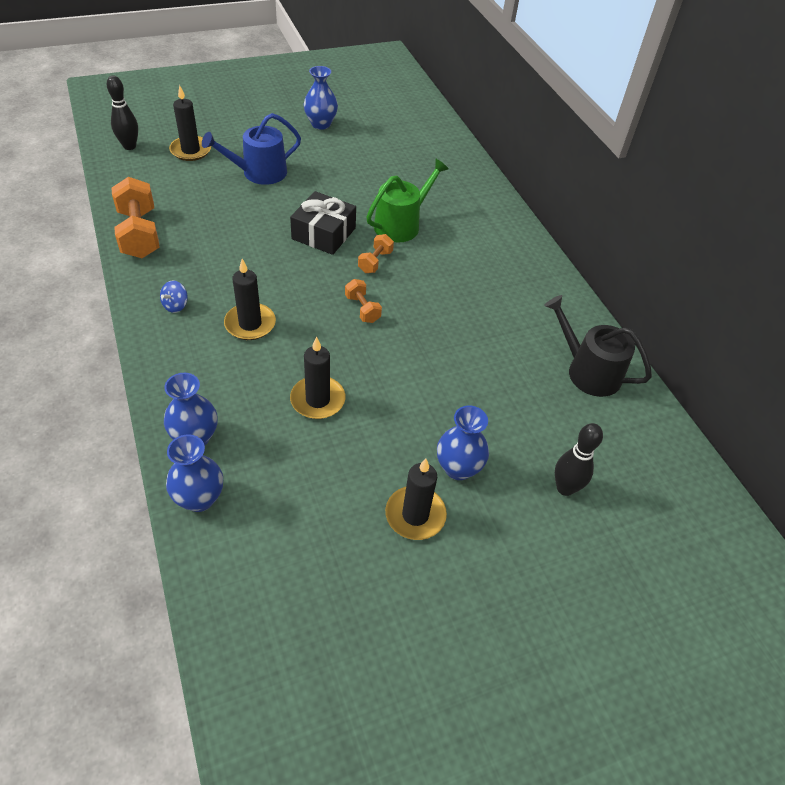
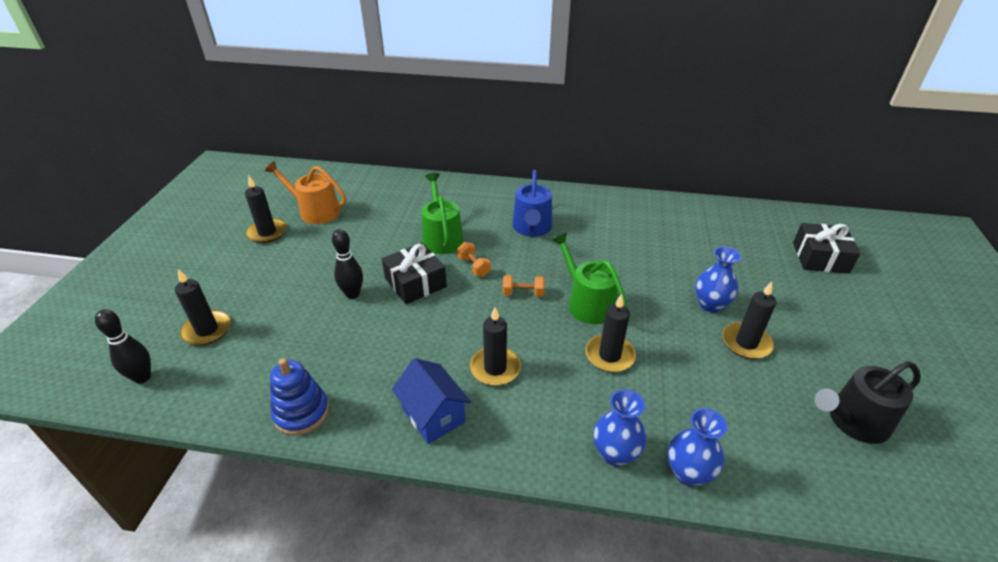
camera: 55 degrees left, 10 degrees down
orange dumbbell [111,177,160,258] -> blue stacking toy [270,358,329,435]
blue spinning top [160,280,188,313] -> blue house [392,358,471,444]
blue watering can [202,113,301,185] -> blue watering can moved to [512,170,552,237]
blue vase [304,66,338,130] -> black candle [245,176,287,243]
black watering can [544,295,652,397] -> black watering can moved to [814,361,921,444]
black bowling pin [555,423,603,496] -> black bowling pin moved to [332,229,363,299]
none -> orange watering can [265,161,346,224]
none -> green watering can [552,233,627,324]
none -> black gift [793,223,861,274]

